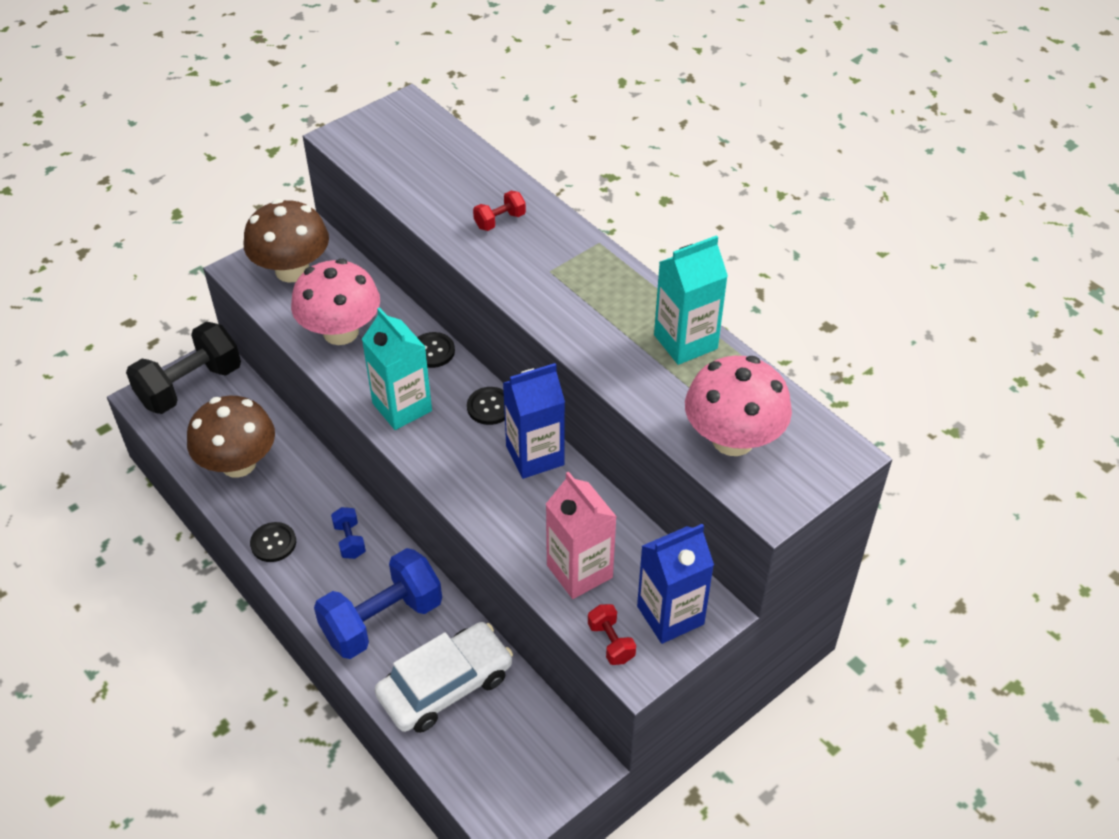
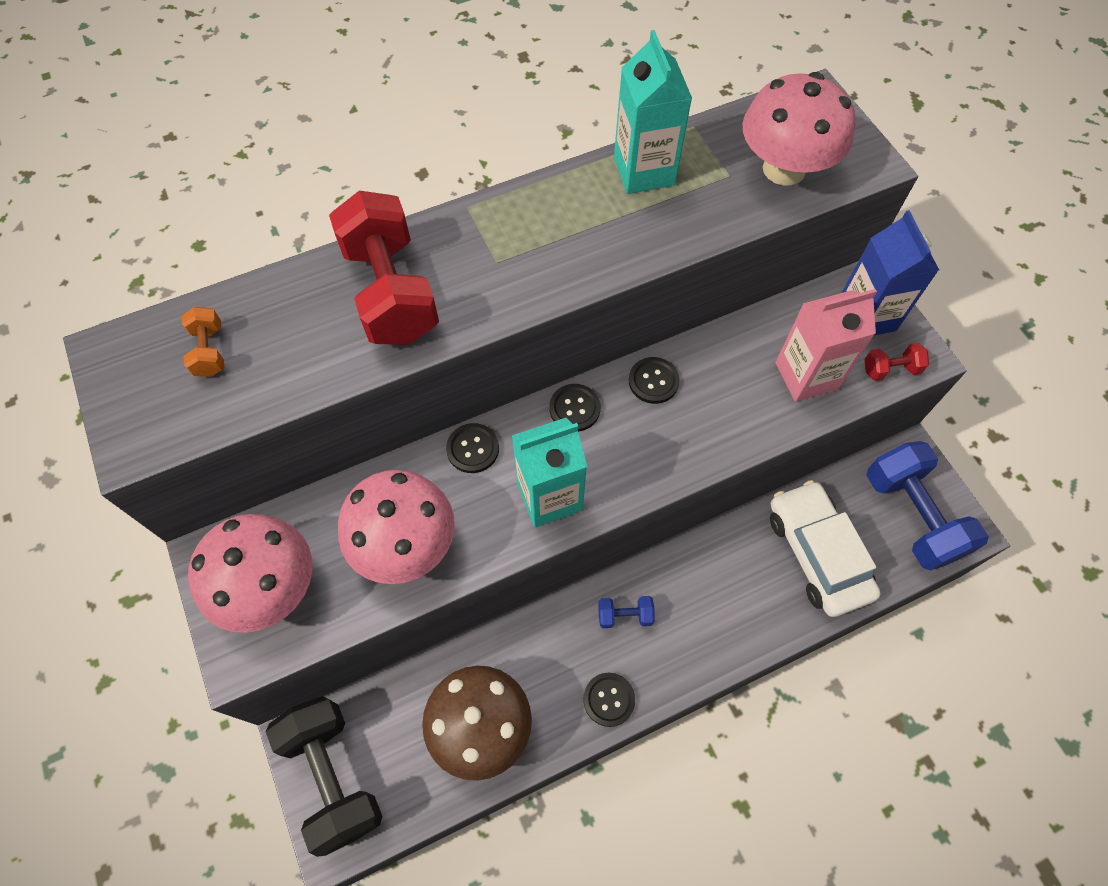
camera: 75 degrees left, 15 degrees up
brown mushroom [243,199,329,283] -> pink mushroom [188,514,312,633]
blue dumbbell [314,548,442,659] -> blue dumbbell moved to [866,441,989,570]
red dumbbell [473,191,526,231] -> red dumbbell [329,191,439,345], size x2.26
blue carton [503,363,565,479] -> black button [629,357,680,404]
none -> orange dumbbell [181,307,224,377]

